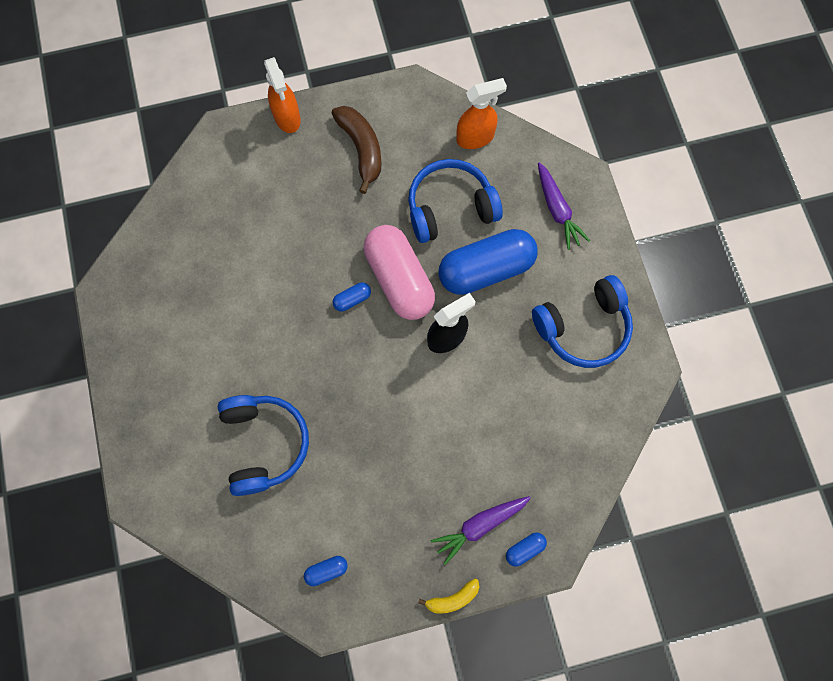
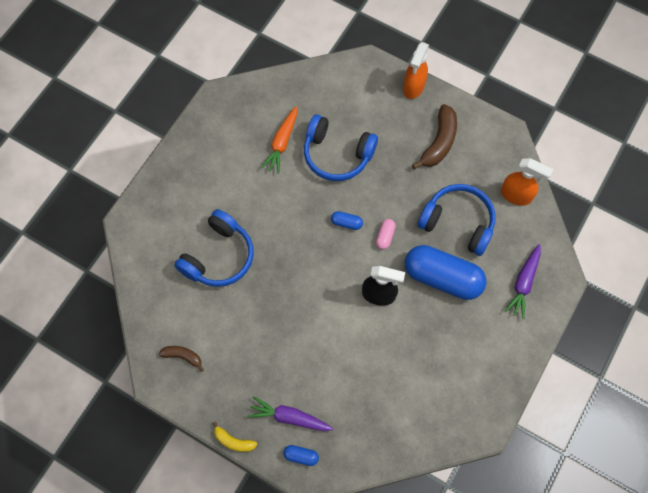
camera: 45 degrees right, 5 degrees down
blue capsule [304,556,348,586] -> brown banana [159,346,204,372]
pink capsule [364,225,435,320] -> pink capsule [376,219,396,250], size x0.40
blue headphones [532,275,633,368] -> blue headphones moved to [304,114,378,181]
none -> orange carrot [261,106,297,174]

